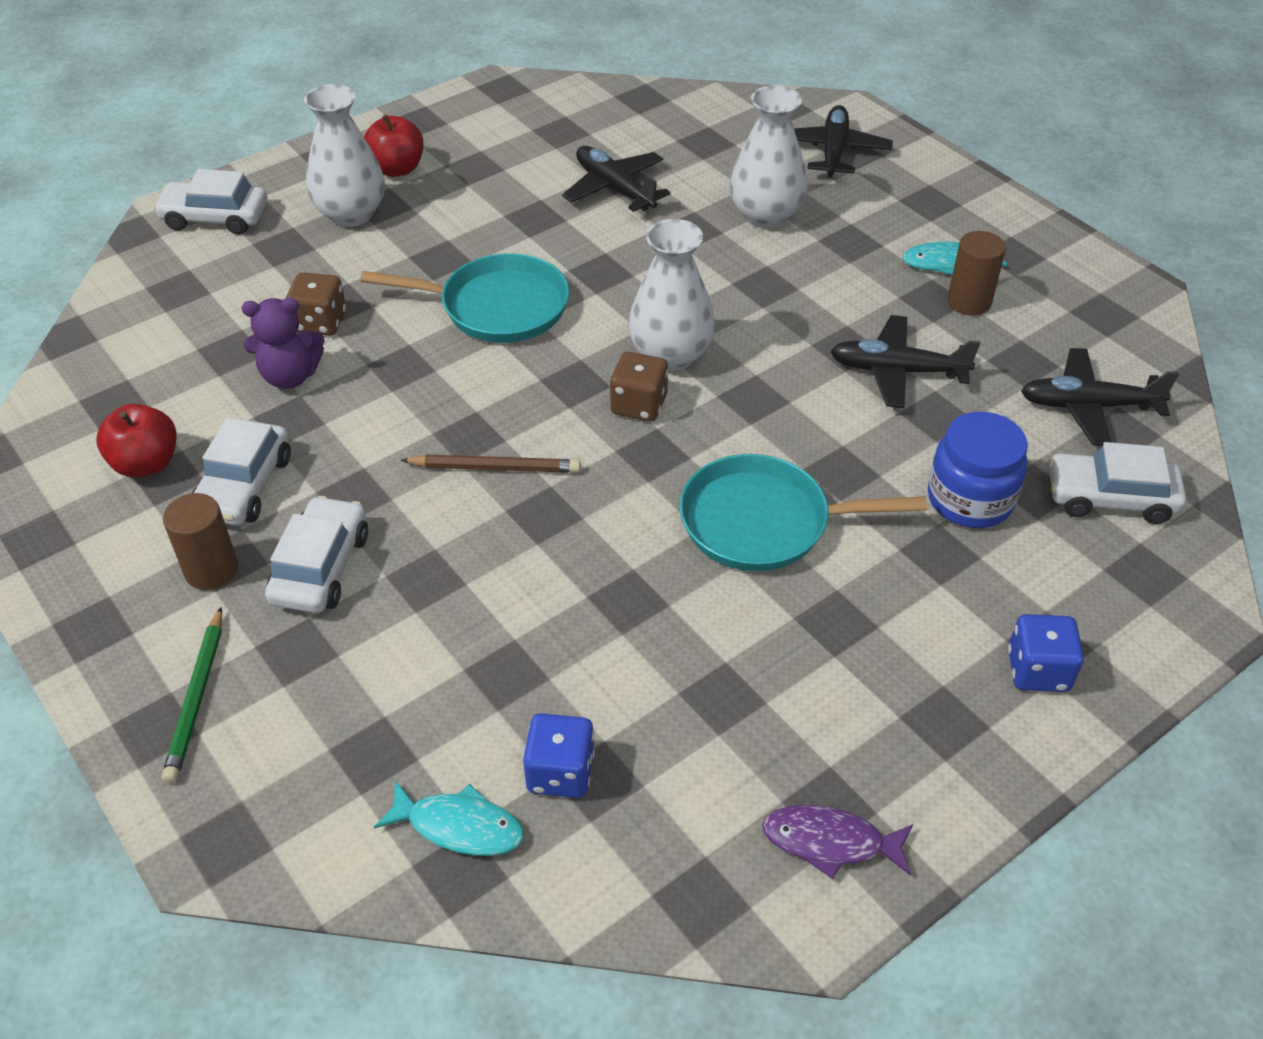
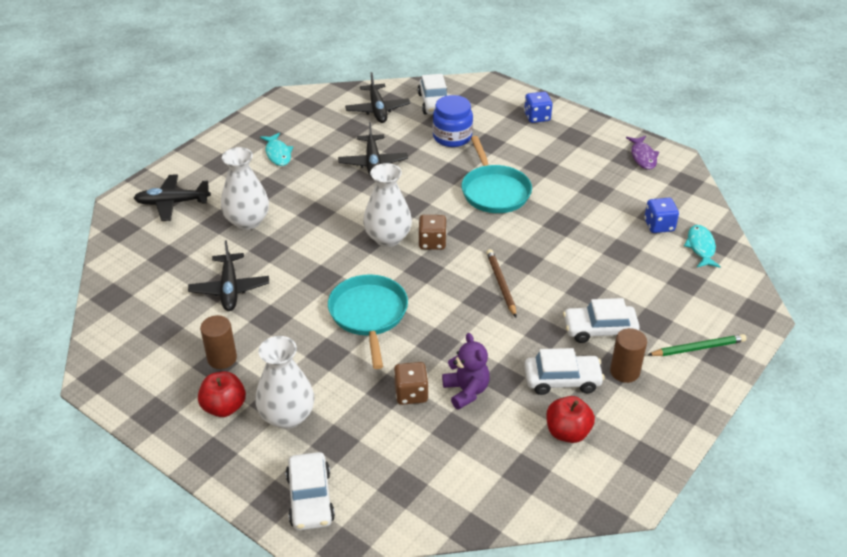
camera: 105 degrees left, 5 degrees down
black plane [562,146,671,212] -> black plane turned 45 degrees counterclockwise [188,240,269,311]
brown cylinder [947,231,1006,316] -> brown cylinder moved to [200,315,237,369]

